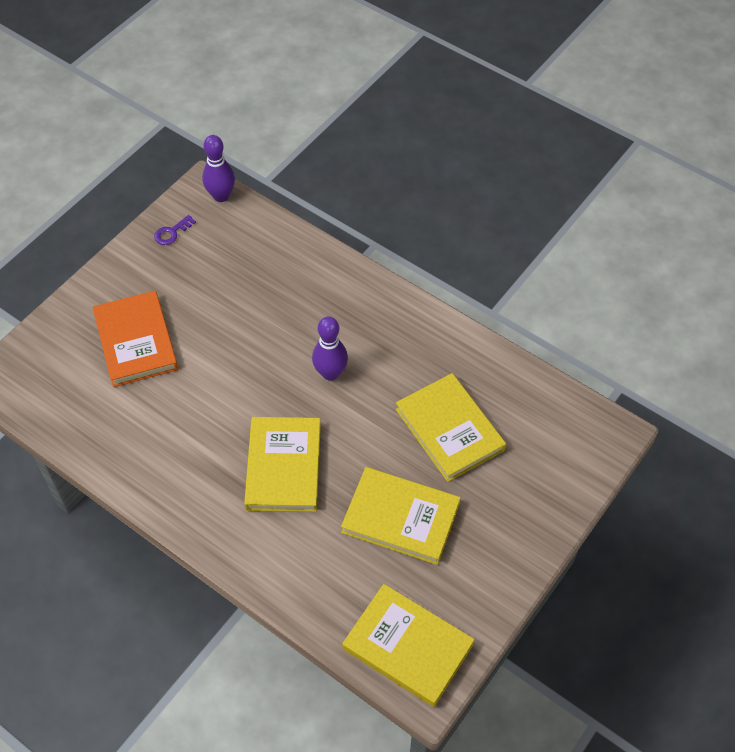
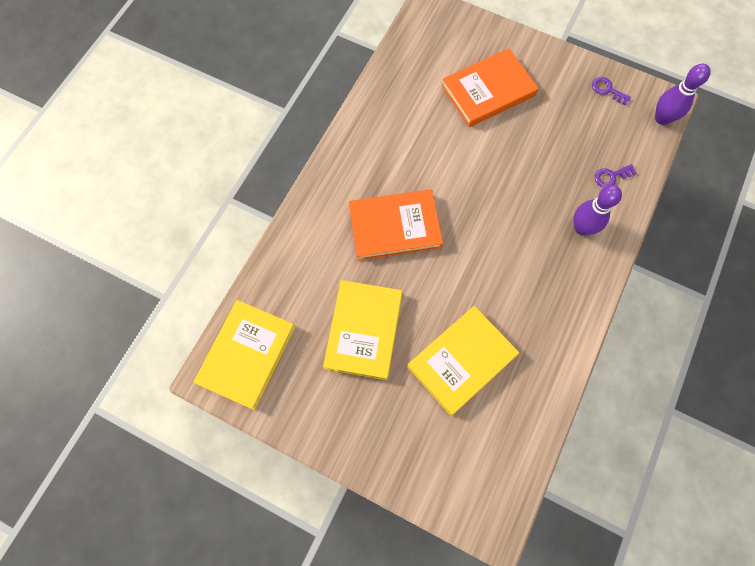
camera: 80 degrees right, 15 degrees up
yellow book [244,417,321,512] -> orange book [349,189,443,261]
purple bowling pin [312,316,348,381] -> purple bowling pin moved to [573,185,622,235]
none -> purple key [595,164,637,188]

